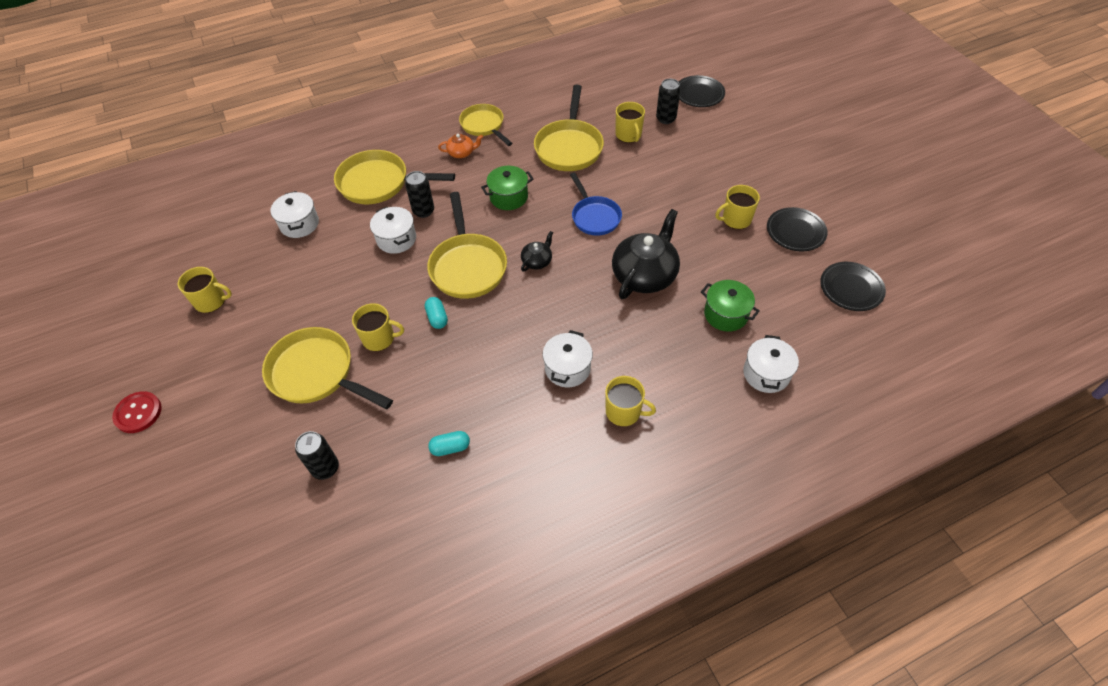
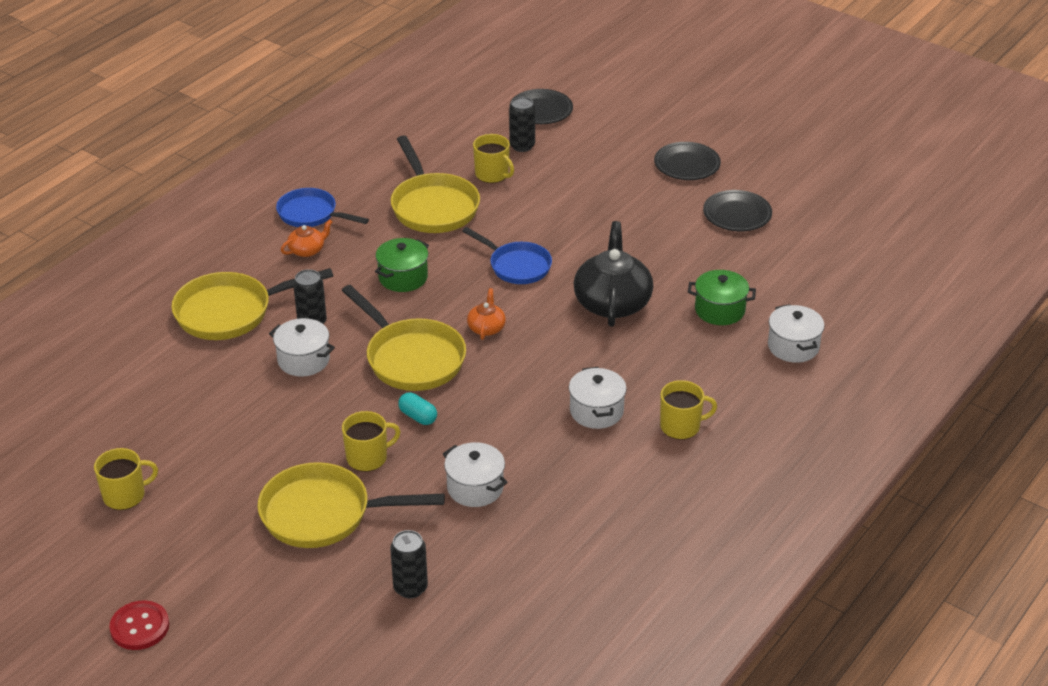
camera: 30 degrees left, 15 degrees down
white pot [271,191,319,238] -> white pot moved to [443,442,508,507]
turquoise capsule [428,431,470,456] -> none
yellow pan [459,104,513,146] -> blue pan [276,188,369,227]
black teapot [521,231,553,271] -> orange teapot [467,288,506,340]
yellow mug [715,185,760,229] -> none
black plate [820,262,886,311] -> black plate moved to [654,142,721,180]

